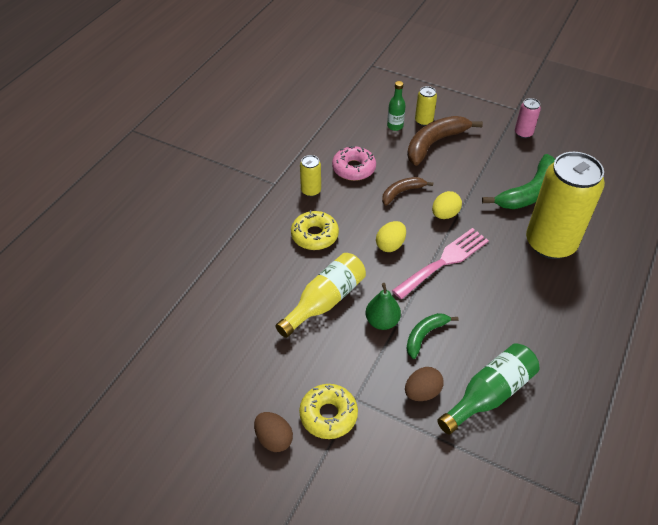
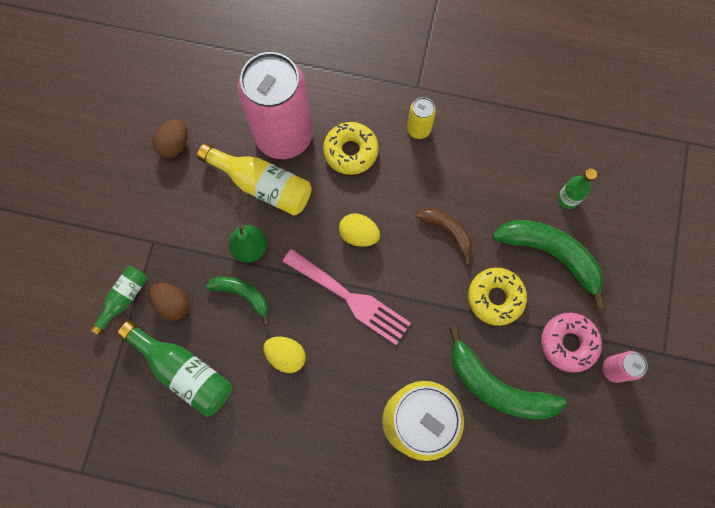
camera: 75 degrees right, 25 degrees up
brown egg [254,412,293,452] -> brown egg moved to [153,120,188,158]
yellow donut [299,384,358,439] -> yellow donut moved to [468,268,527,326]
pink donut [332,146,376,181] -> pink donut moved to [541,313,602,372]
brown banana [407,116,483,166] -> green banana [492,220,605,309]
yellow can [415,86,437,126] -> none
yellow egg [432,191,462,219] -> yellow egg moved to [264,337,306,373]
none -> green bottle [90,266,148,335]
none -> pink can [237,52,313,159]

